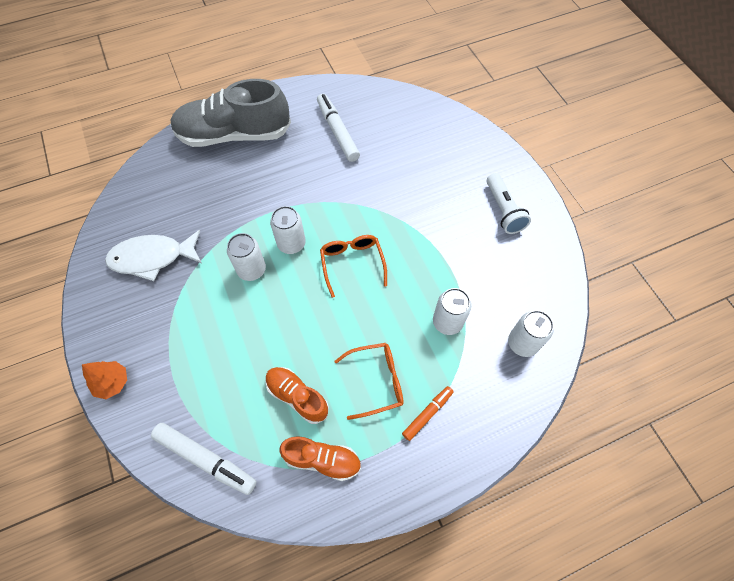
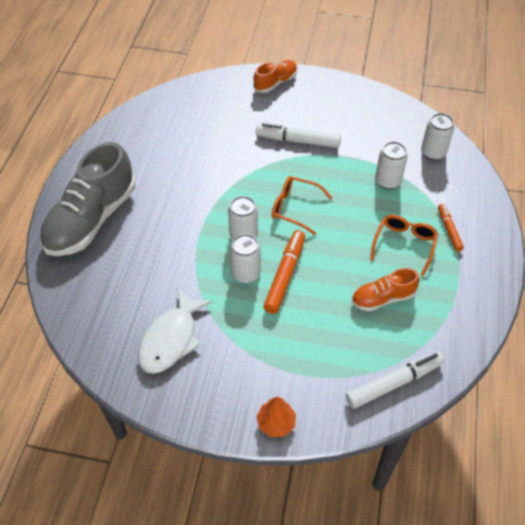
camera: 55 degrees left, 10 degrees down
orange shoe [279,436,361,481] -> orange shoe moved to [253,60,297,93]
white marker [317,94,360,162] -> white marker moved to [256,123,341,148]
white flashlight [486,173,531,234] -> none
none -> orange marker [263,230,305,314]

